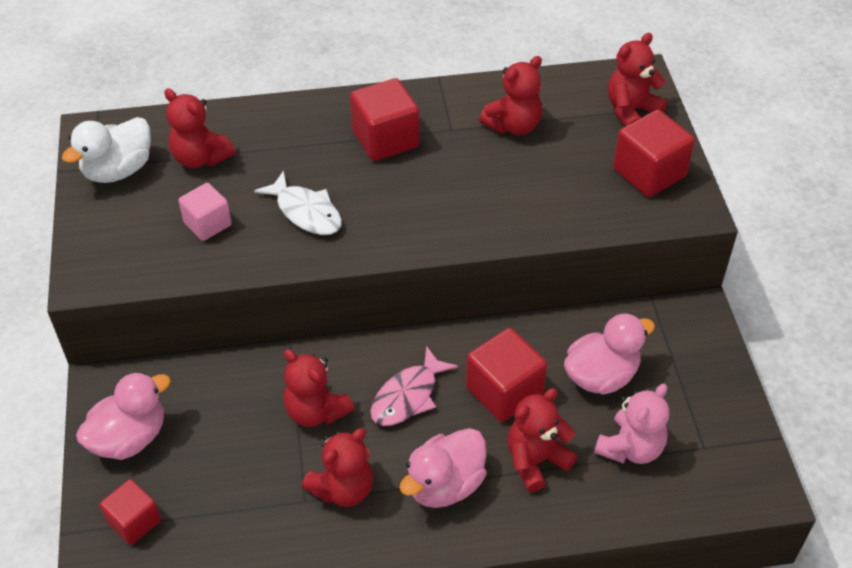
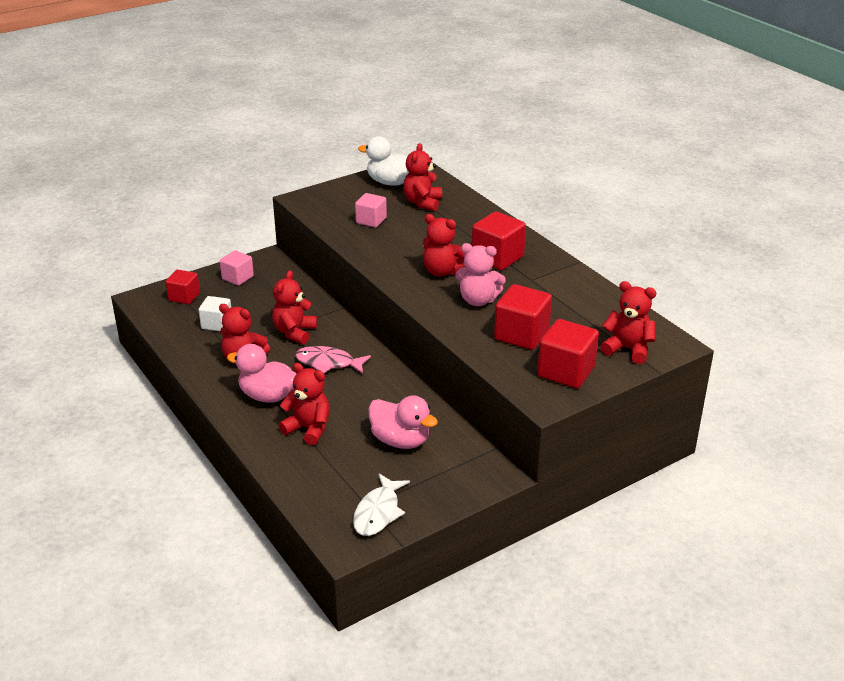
camera: 65 degrees right, 15 degrees down
pink duck [76,372,171,460] -> pink cube [220,250,254,286]
white fish [254,171,342,235] -> white fish moved to [353,474,410,536]
red cube [466,328,547,422] -> red cube moved to [494,284,552,350]
red teddy bear [479,56,542,135] -> red teddy bear moved to [423,214,465,277]
pink teddy bear [594,384,669,464] -> pink teddy bear moved to [455,243,506,306]
none -> white cube [199,296,231,331]

